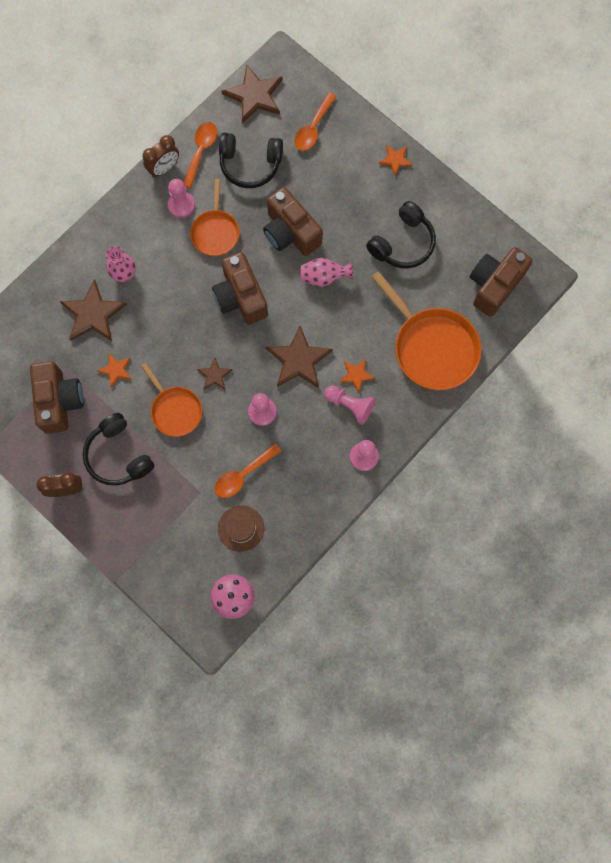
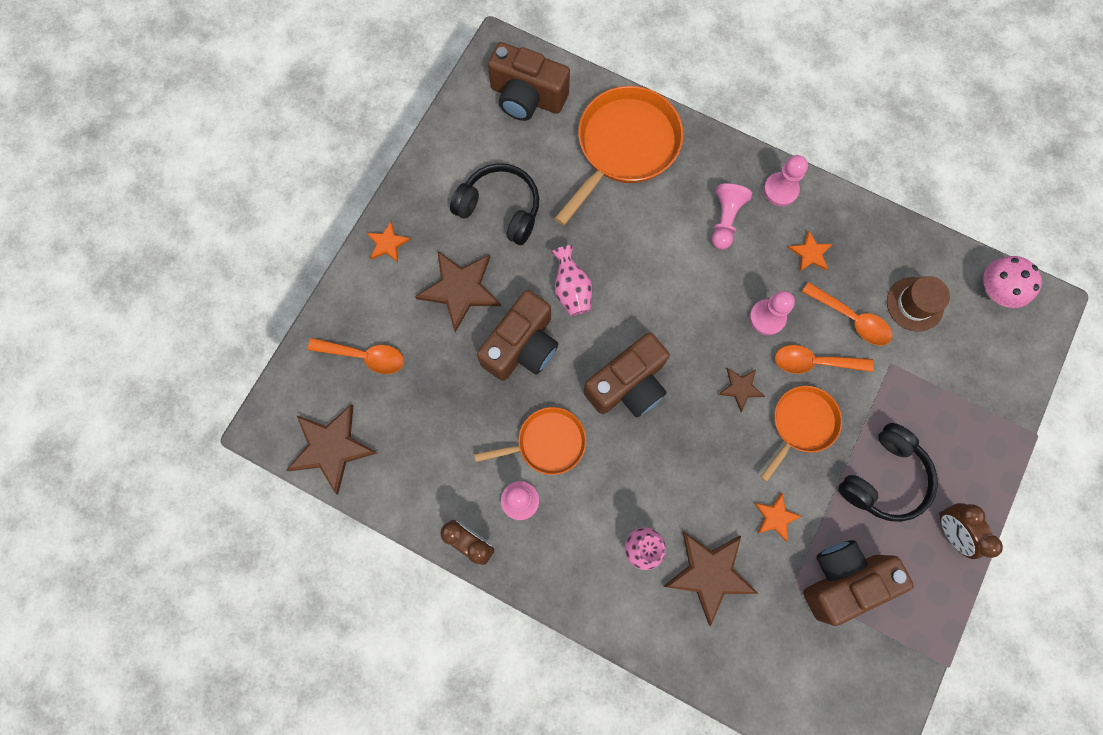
camera: 105 degrees left, 0 degrees up
orange spoon [183,122,217,188] -> orange spoon moved to [775,345,874,374]
black headphones [219,132,283,188] -> none
brown star [266,326,333,388] -> brown star moved to [415,251,501,332]
orange star [340,359,375,393] -> orange star moved to [788,230,833,272]

